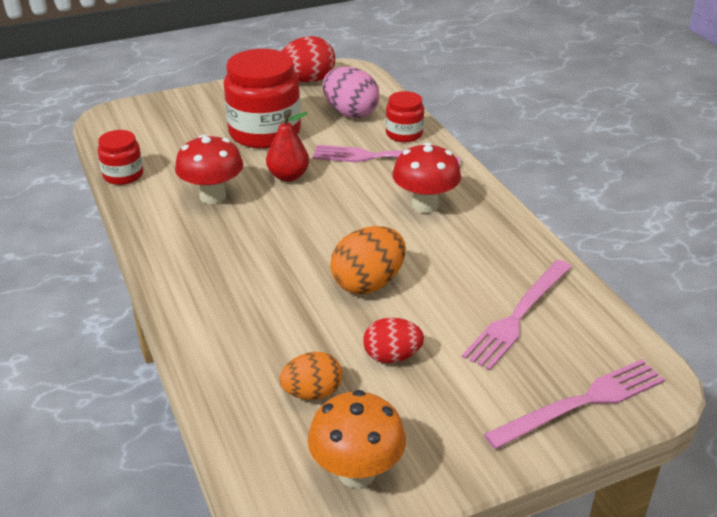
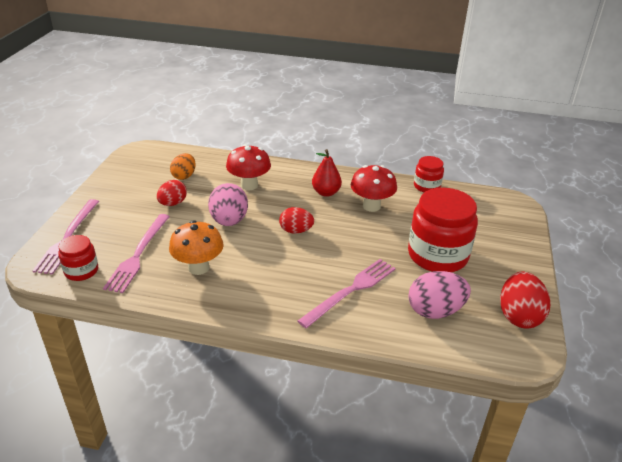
camera: 125 degrees right, 0 degrees up
red pear [266,111,309,182] -> red pear moved to [312,149,342,197]
orange mushroom [308,390,406,488] -> orange mushroom moved to [169,220,224,275]
orange egg [330,226,406,294] -> pink egg [208,183,248,226]
red jar [386,91,424,142] -> red jar moved to [58,235,98,281]
red mushroom [392,142,461,213] -> red mushroom moved to [226,144,271,190]
pink fork [462,260,572,370] -> pink fork turned 150 degrees counterclockwise [103,214,170,293]
none -> red egg [279,207,314,234]

